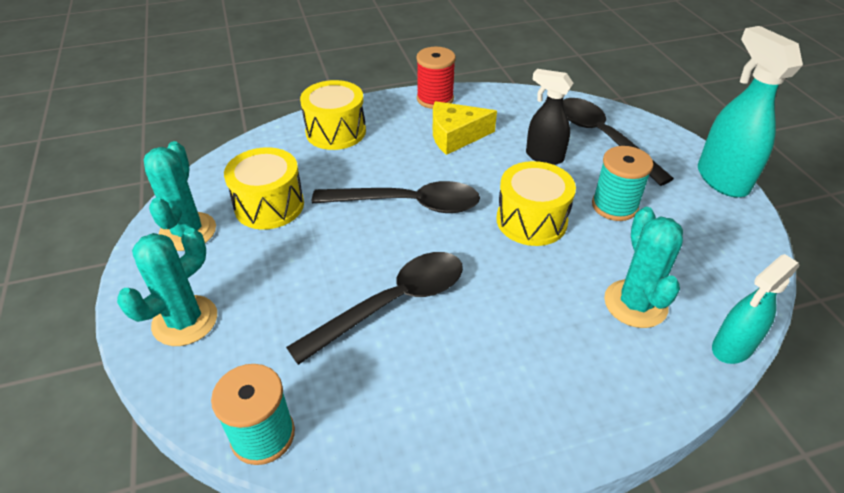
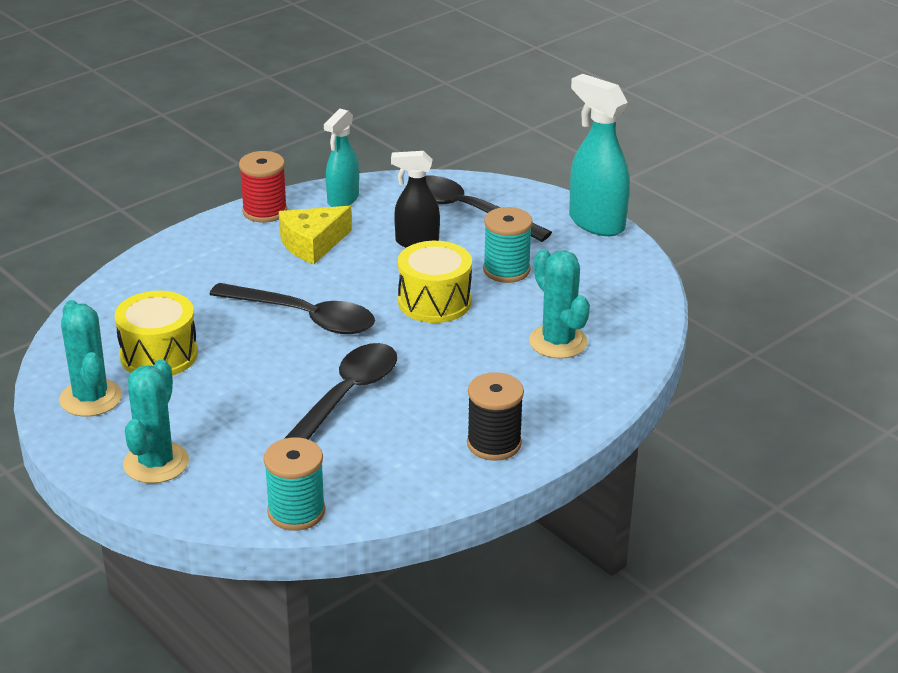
camera: 25 degrees left, 10 degrees down
yellow drum [300,80,366,150] -> none
black spoon [312,181,480,213] -> black spoon turned 45 degrees clockwise [209,283,375,334]
turquoise spray bottle [712,254,800,364] -> turquoise spray bottle moved to [324,109,359,207]
none -> black spool [467,372,524,461]

